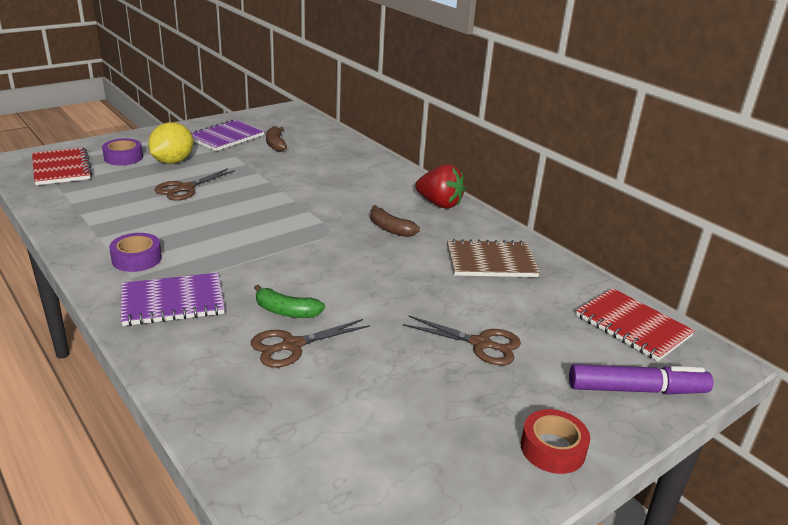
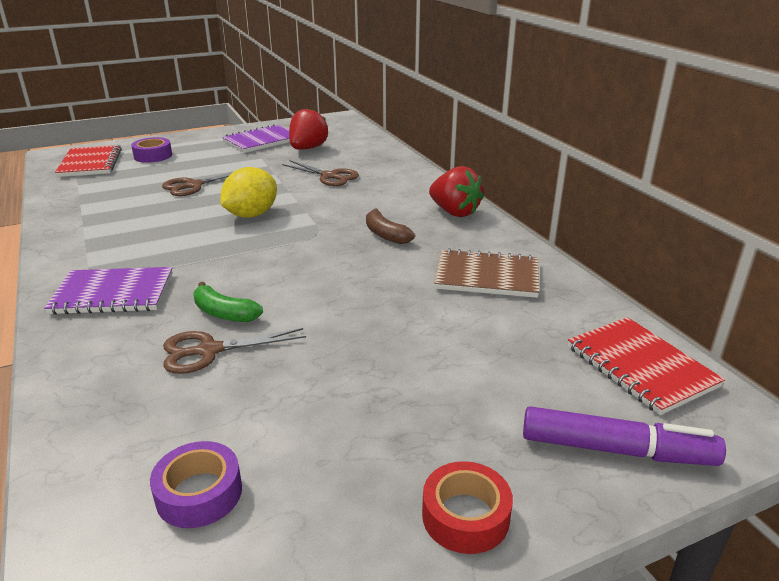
camera: 15 degrees right, 0 degrees up
purple tape [109,233,162,272] -> purple tape moved to [150,441,242,528]
yellow lemon [148,122,193,164] -> yellow lemon moved to [220,167,277,218]
brown banana [266,126,287,152] -> red strawberry [289,108,328,150]
brown scissors [403,315,521,365] -> brown scissors moved to [282,160,359,186]

